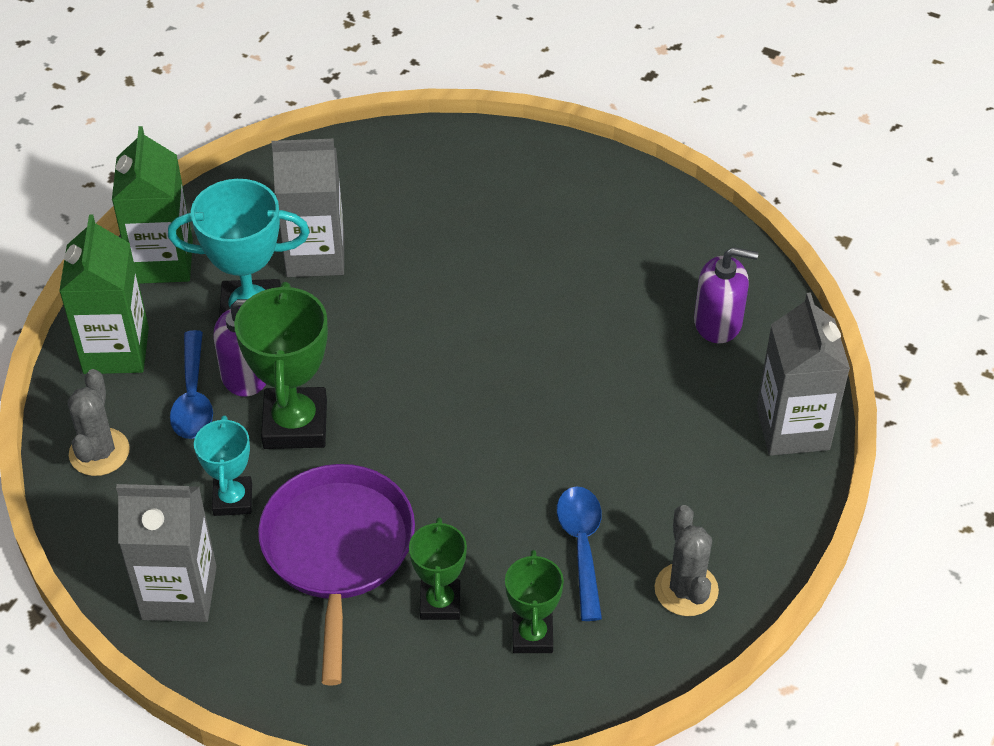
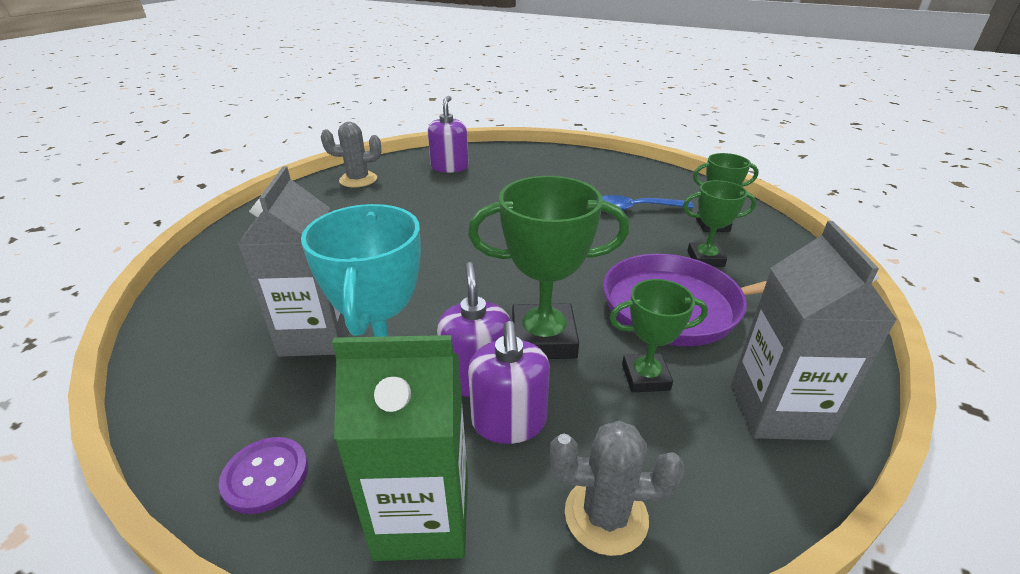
camera: 90 degrees left, 15 degrees down
green carton [112,126,193,284] -> purple button [219,437,308,514]
blue spoon [170,330,213,439] -> purple soap dispenser [468,321,550,444]
turquoise trophy [194,416,252,516] -> green trophy [610,279,708,392]
grey cactus [654,505,719,616] -> grey cactus moved to [321,122,381,187]
grey carton [756,292,850,456] -> none

